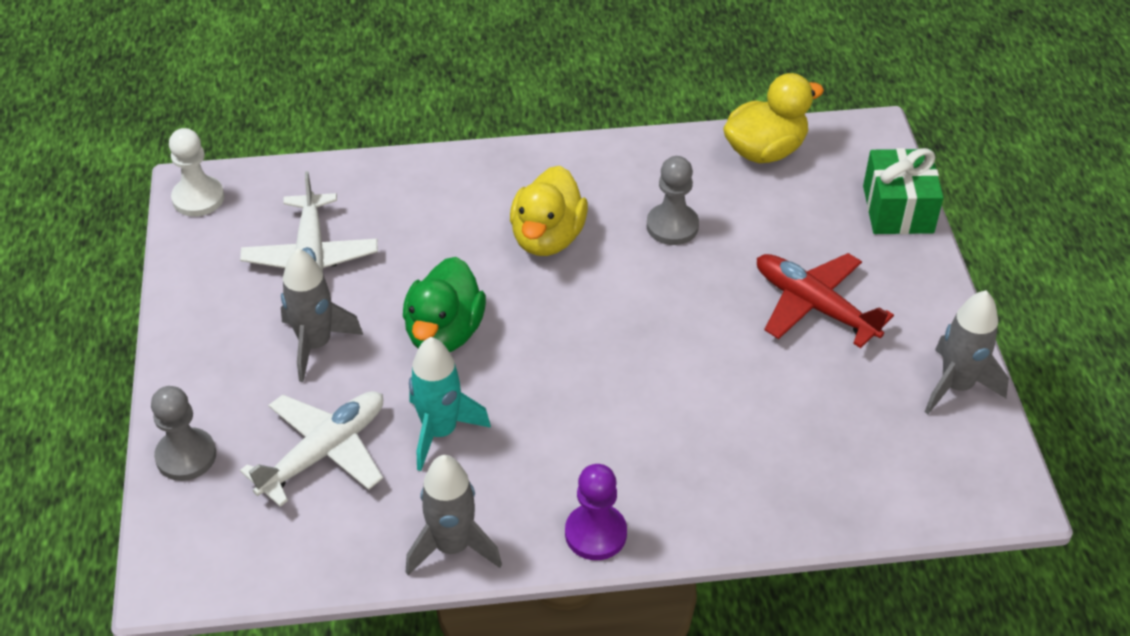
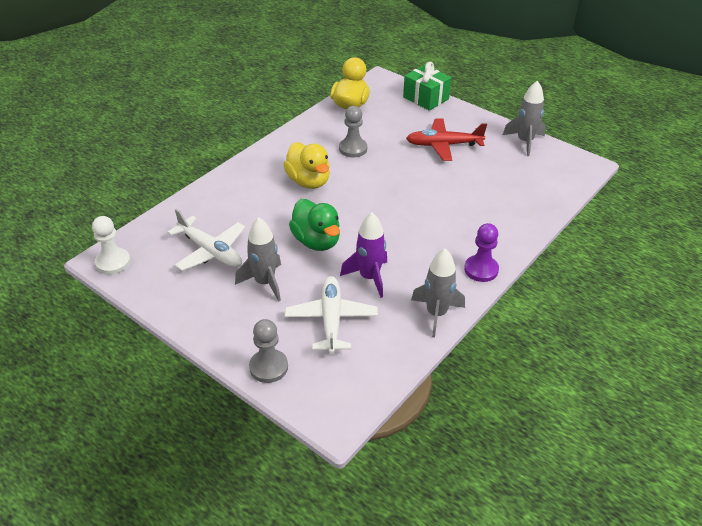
camera: 45 degrees left, 5 degrees down
turquoise rocket [409,337,491,471] -> purple rocket [340,213,387,298]

